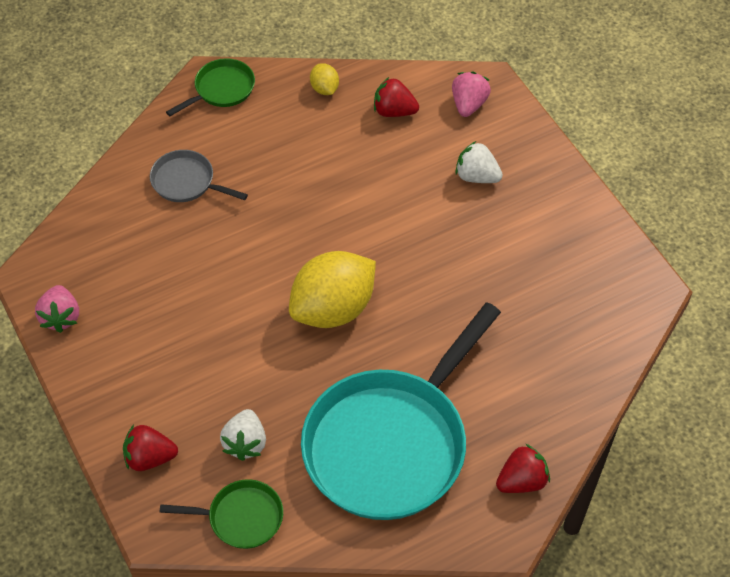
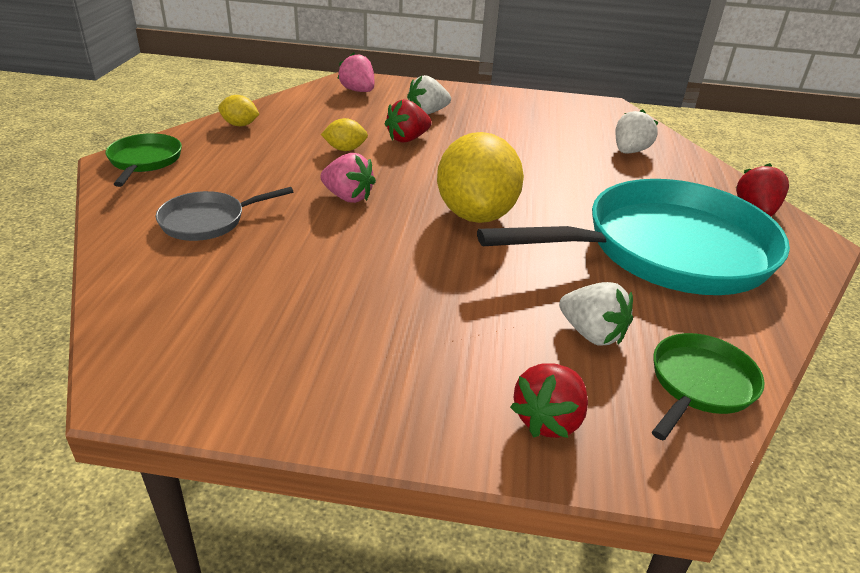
camera: 55 degrees left, 20 degrees down
pink strawberry [35,285,79,333] -> pink strawberry moved to [320,153,376,203]
turquoise pan [301,302,501,520] -> turquoise pan turned 90 degrees counterclockwise [477,179,790,295]
red strawberry [374,77,419,117] -> red strawberry moved to [385,99,432,143]
none -> yellow lemon [321,118,368,151]
none -> white strawberry [616,109,659,154]

